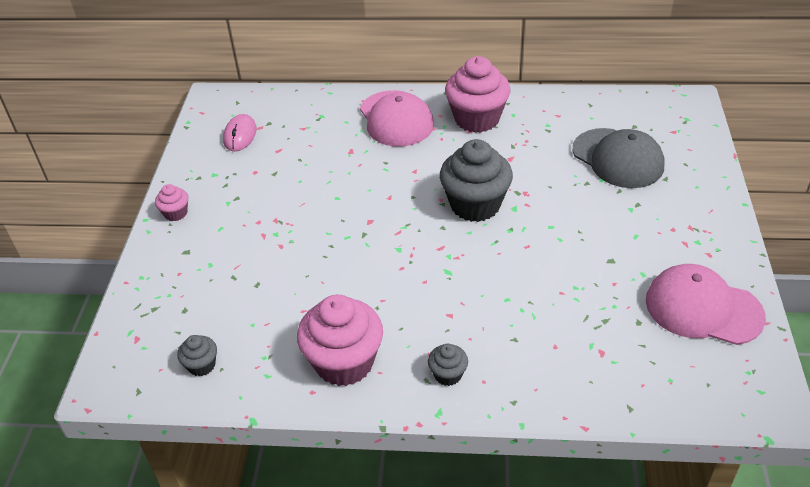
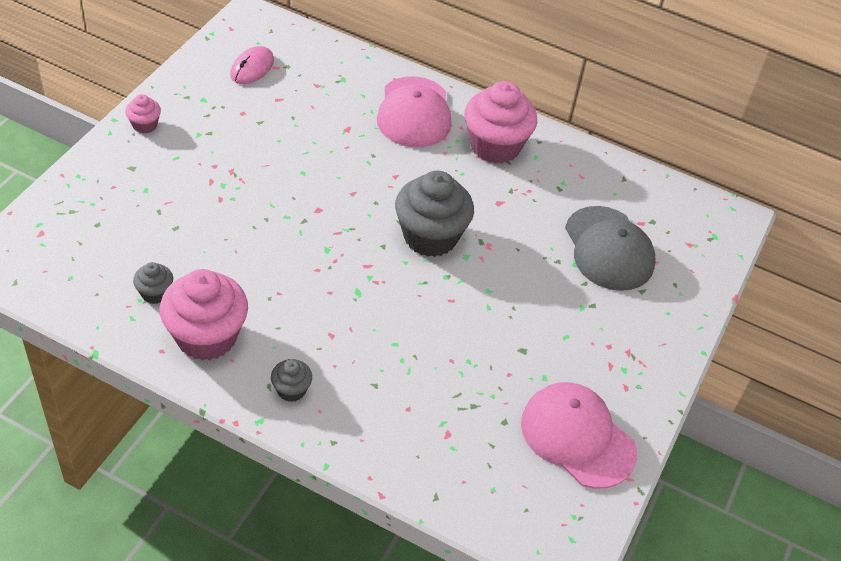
camera: 15 degrees right, 5 degrees up
grey cupcake [177,335,217,376] -> grey cupcake moved to [133,262,173,304]

